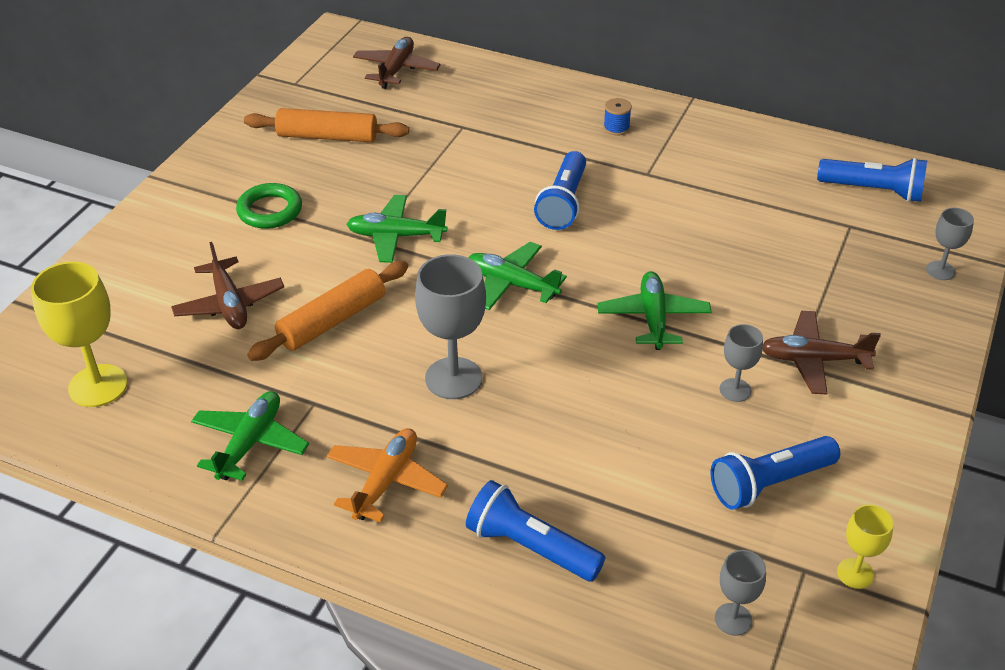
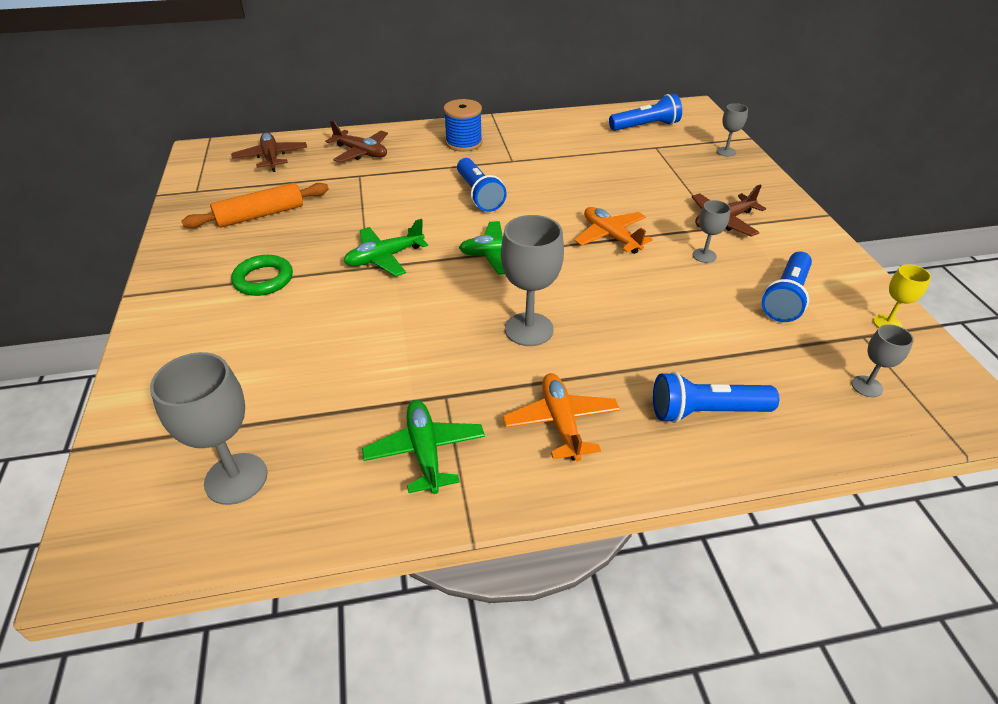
camera: 35 degrees left, 0 degrees up
yellow goblet [31,262,128,407] -> grey goblet [150,352,267,505]
brown plane [171,242,284,329] -> brown plane moved to [325,120,388,163]
orange rolling pin [247,261,408,361] -> none
green plane [598,271,712,350] -> orange plane [574,207,653,254]
blue spool [603,98,632,135] -> blue spool [444,99,483,152], size x1.86

